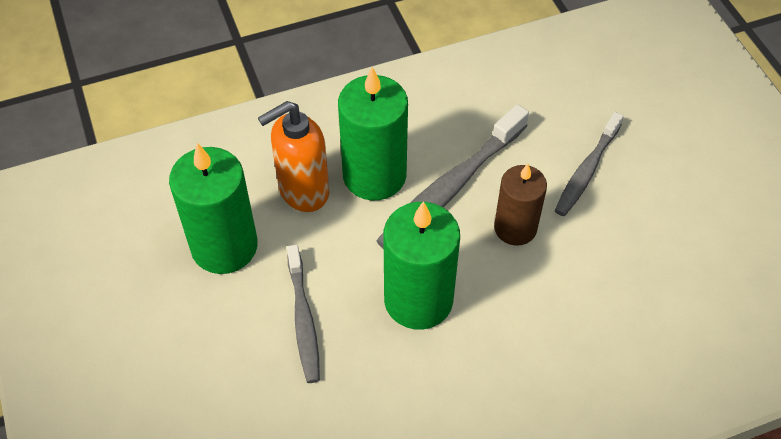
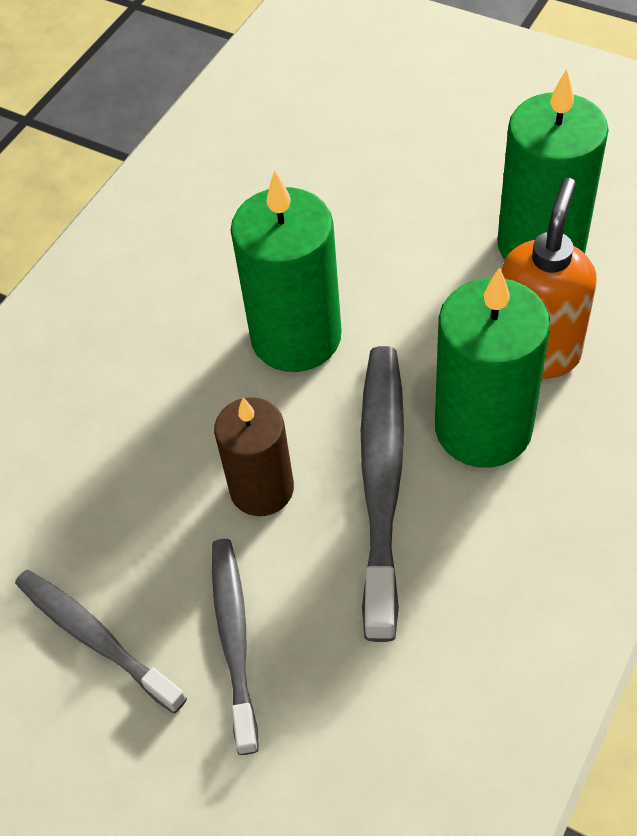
camera: 145 degrees right, 0 degrees up
grey toothbrush [287,245,320,383] -> grey toothbrush moved to [15,570,187,714]

